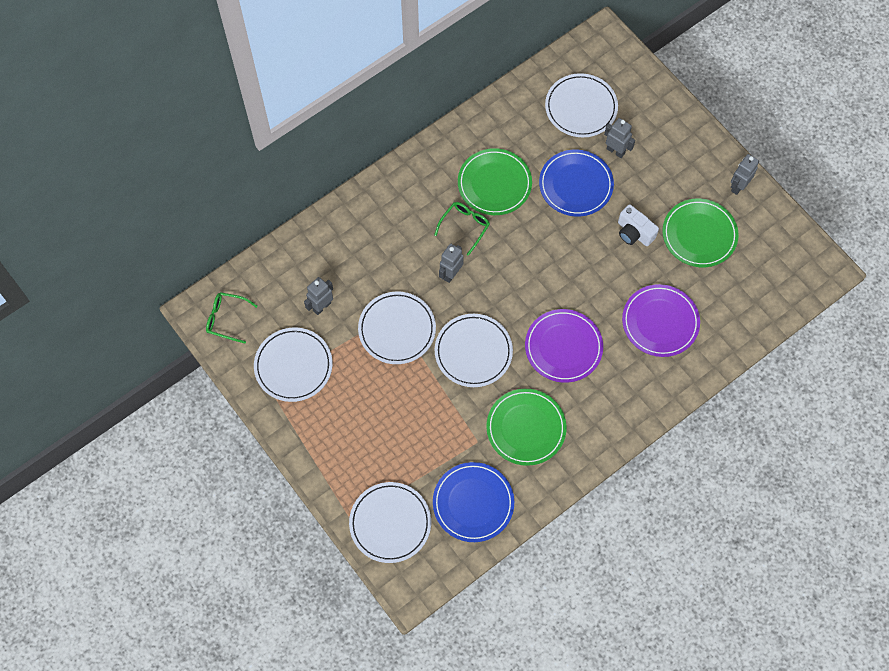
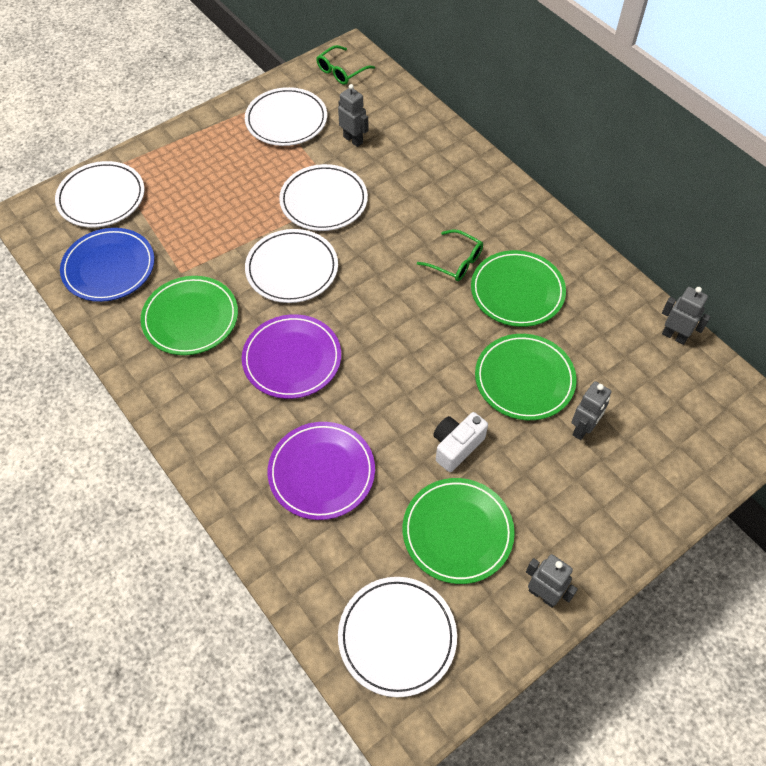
camera: 90 degrees right, 10 degrees down
green glasses [206,292,258,343] -> green glasses turned 150 degrees counterclockwise [316,45,375,85]
grey robot [439,244,464,283] -> grey robot moved to [662,287,711,345]
blue plate [539,150,614,217] -> green plate [475,334,576,420]
white plate [545,73,618,137] -> white plate moved to [338,577,457,697]

